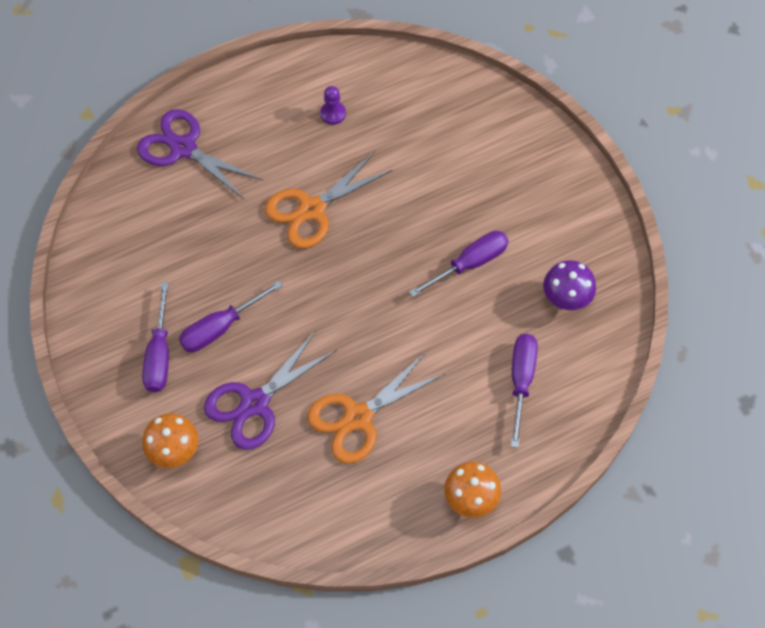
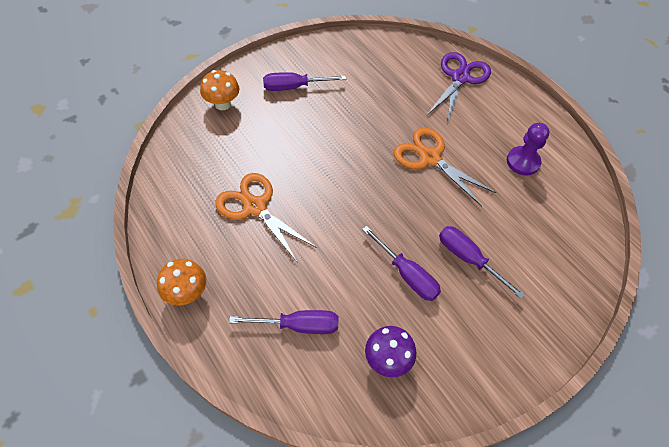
camera: 80 degrees right, 5 degrees down
purple screwdriver [179,280,283,352] -> purple screwdriver moved to [439,226,525,299]
purple scissors [204,330,337,450] -> none
purple pawn [320,86,346,125] -> purple pawn [507,123,549,176], size x1.56

